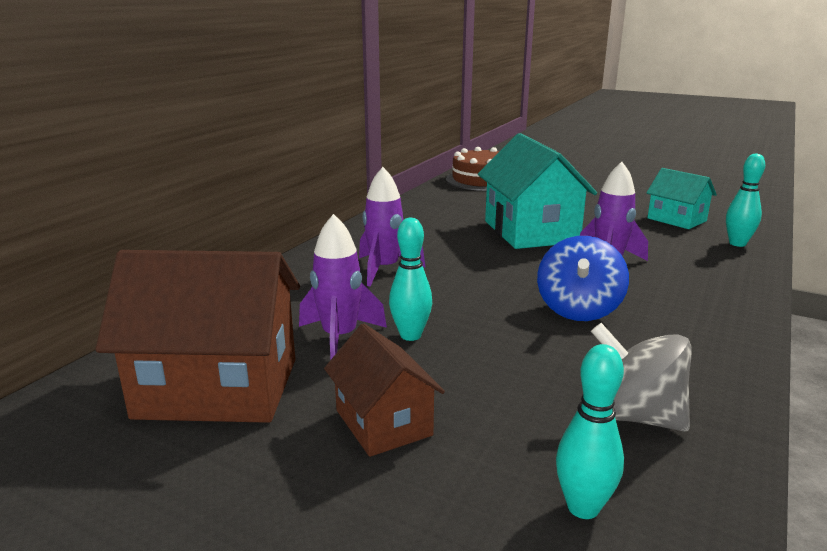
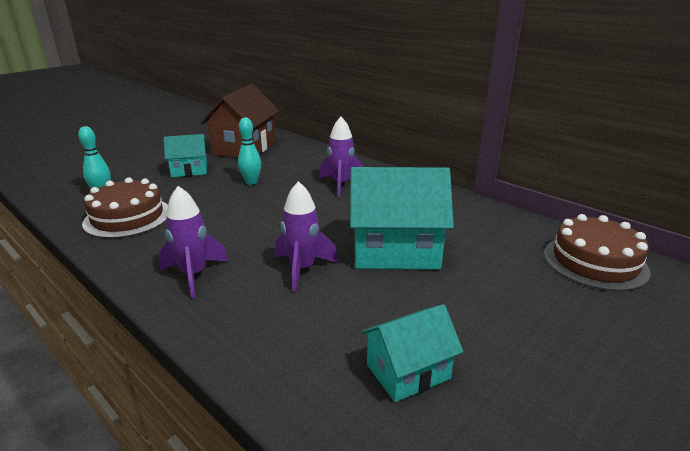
camera: 105 degrees right, 5 degrees up
purple rocket [299,214,387,360] -> purple rocket moved to [159,186,228,298]
brown house [324,324,445,457] -> turquoise house [164,134,207,177]
blue spinning top [537,236,629,321] -> none
grey spinning top [591,323,692,432] -> brown cake [82,177,168,238]
turquoise bowling pin [726,153,765,247] -> none

